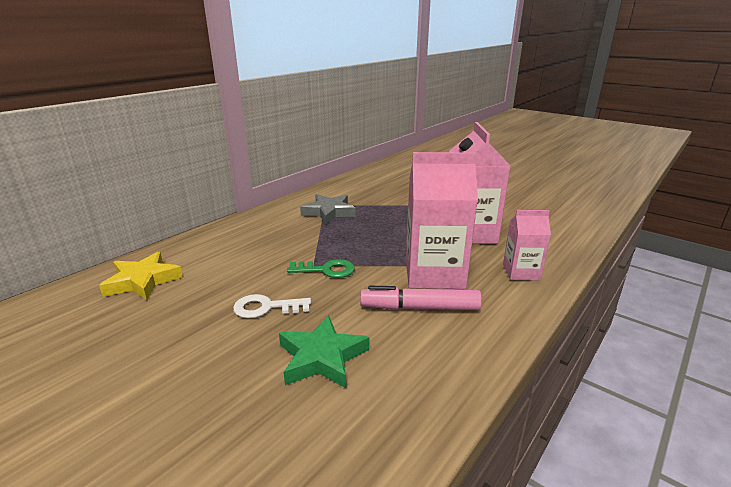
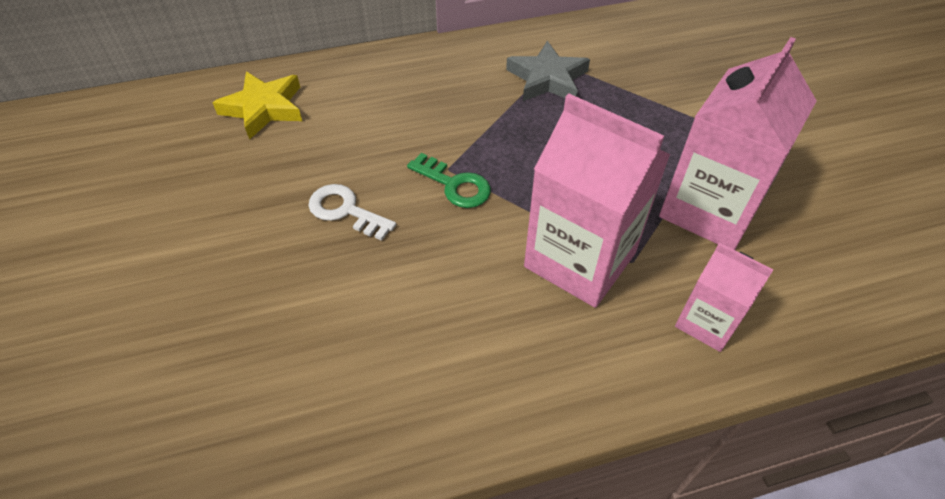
camera: 35 degrees right, 25 degrees up
green star [279,315,369,388] -> none
pink marker [360,286,482,310] -> none

